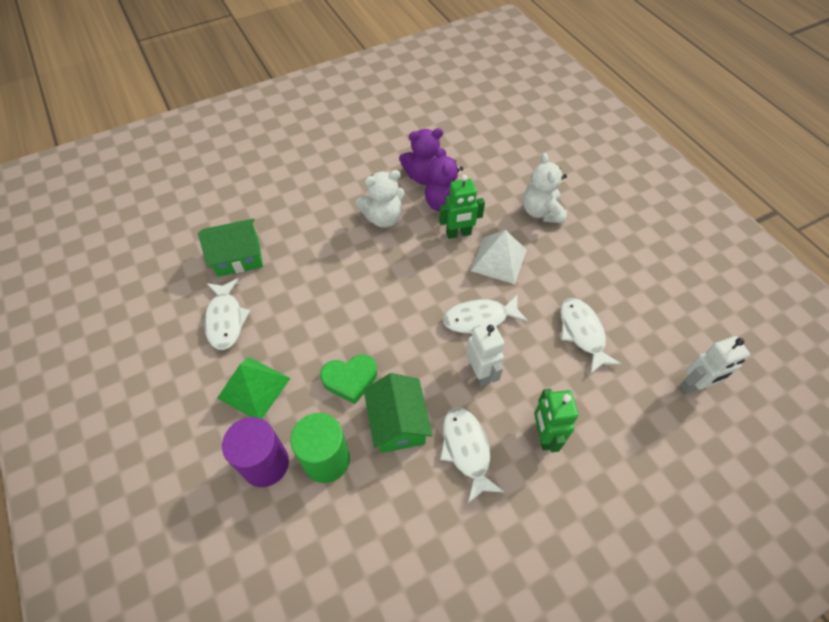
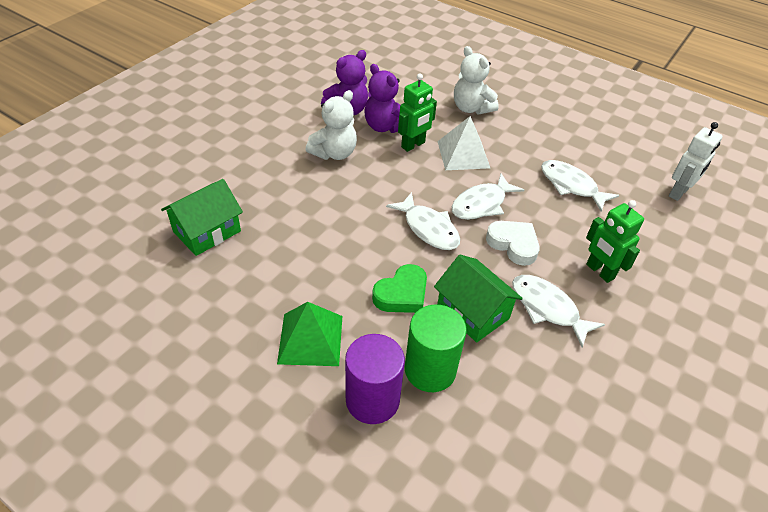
camera: 30 degrees left, 10 degrees down
white fish [204,278,251,350] -> white fish moved to [386,192,460,250]
white robot [466,322,504,386] -> white heart [486,221,540,266]

